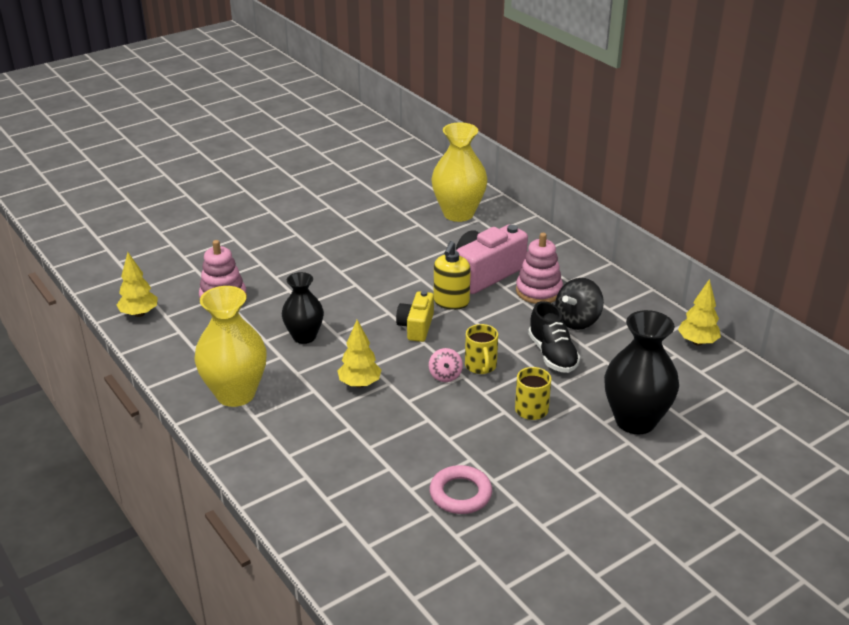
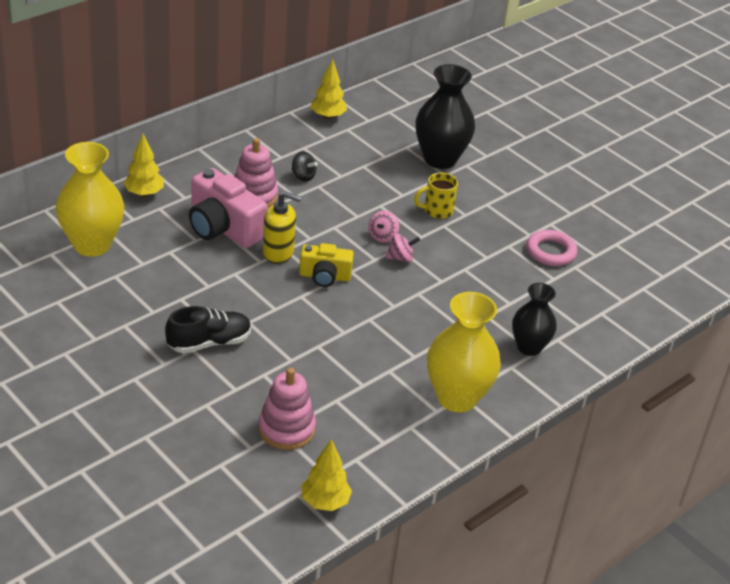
camera: 100 degrees left, 5 degrees up
black vase [282,272,324,344] -> black vase moved to [512,283,557,356]
yellow tree [338,320,382,388] -> yellow tree moved to [123,134,164,197]
yellow mug [465,324,498,374] -> pink spinning top [369,211,399,243]
black shoe [528,301,580,373] -> black shoe moved to [165,306,251,353]
black spinning top [555,278,604,330] -> black spinning top [291,151,318,182], size x0.61

